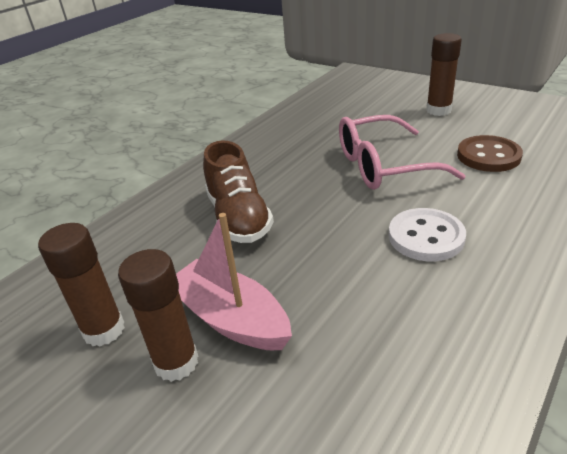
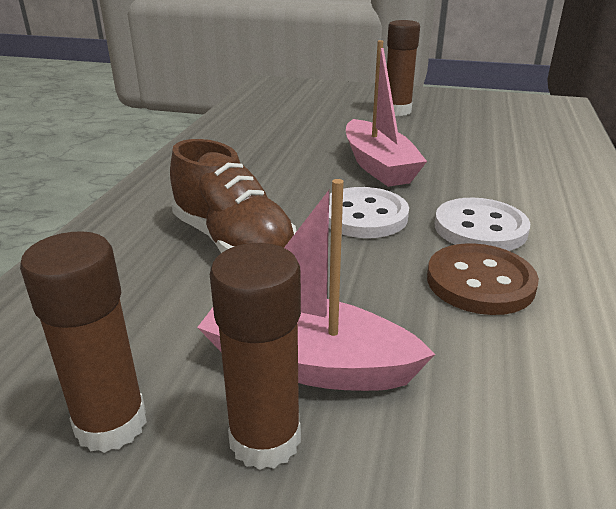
camera: 25 degrees left, 5 degrees down
pink glasses [339,115,466,190] -> pink boat [346,40,427,187]
brown button [457,135,523,172] -> brown button moved to [427,243,539,315]
none -> white button [329,187,409,238]

